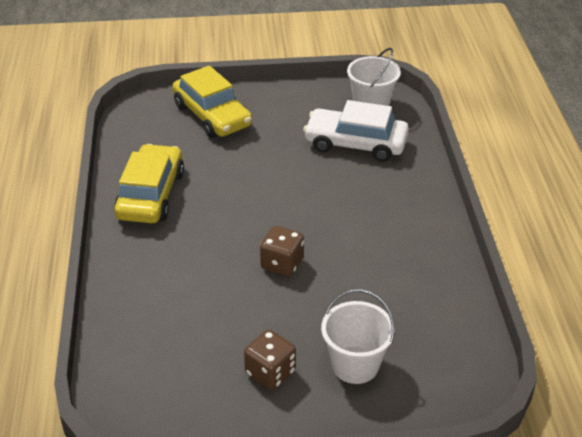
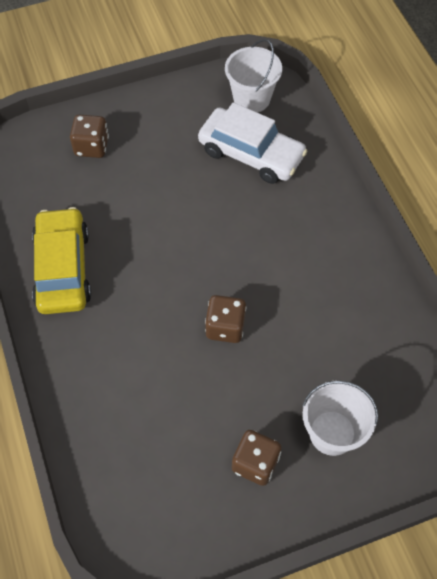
camera: 15 degrees left, 20 degrees up
yellow car [172,66,252,138] -> brown dice [70,115,109,158]
white car [303,100,409,162] -> white car turned 150 degrees counterclockwise [198,102,307,184]

